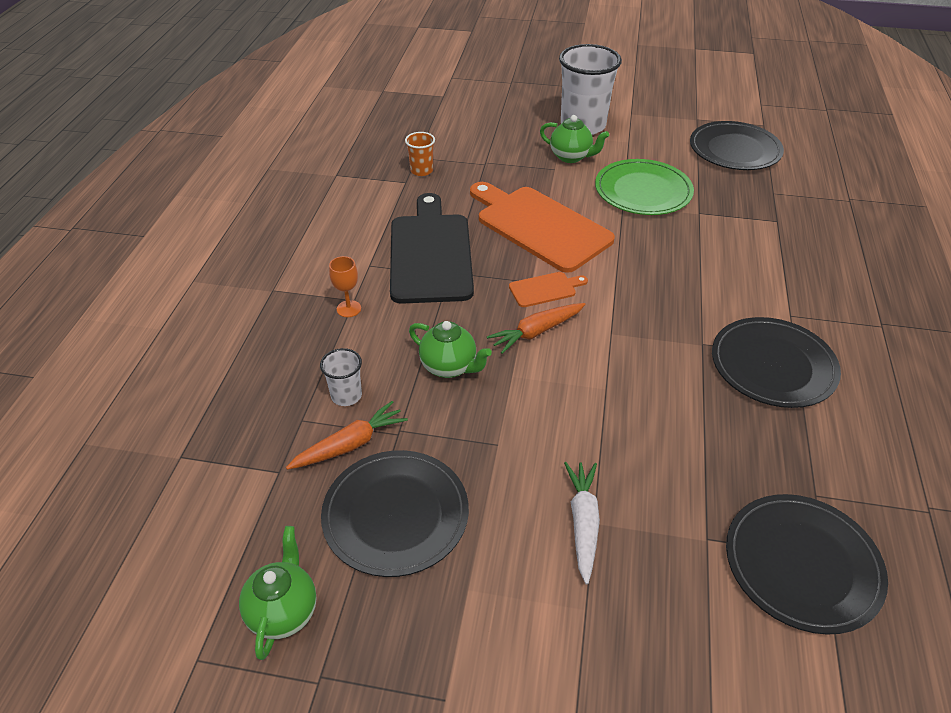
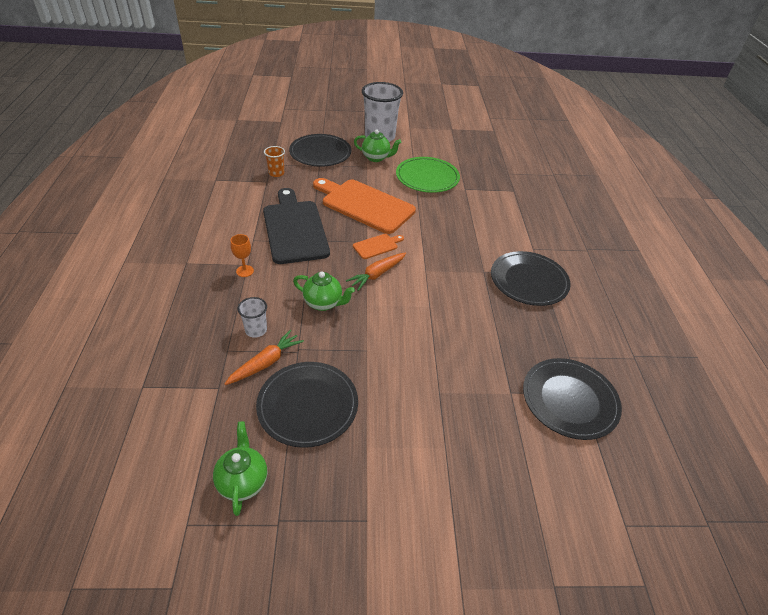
camera: 15 degrees left, 0 degrees up
white carrot [564,462,600,585] -> none
black plate [690,121,784,170] -> black plate moved to [289,134,352,167]

